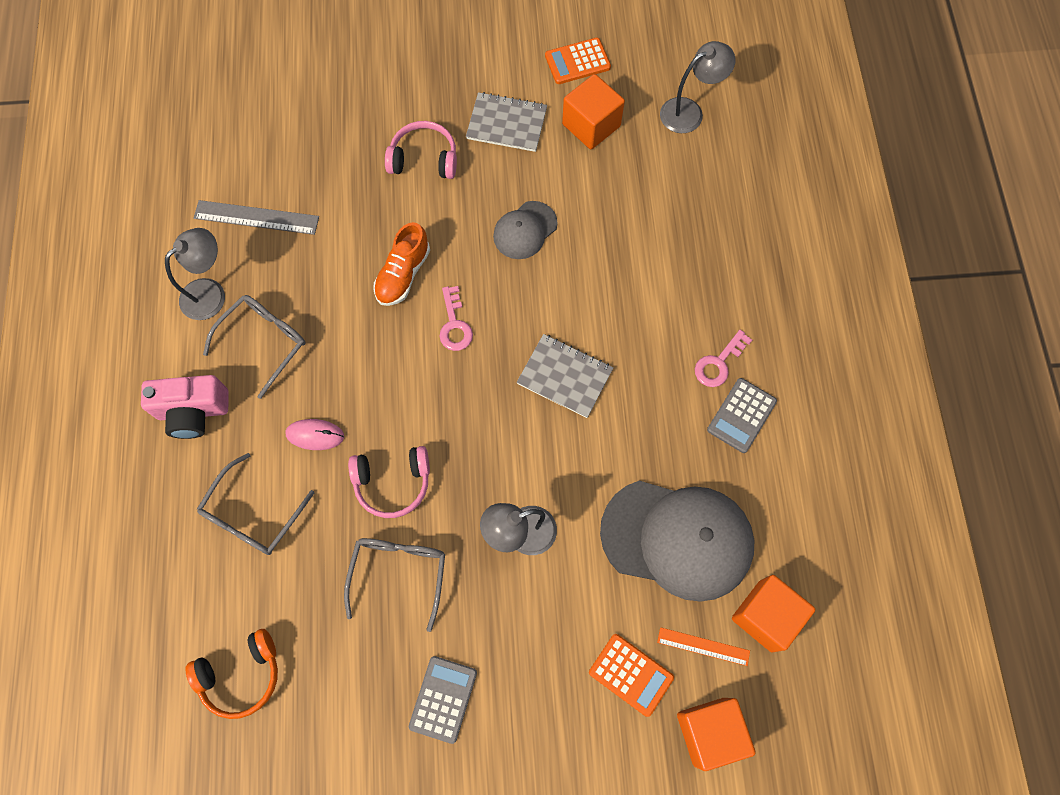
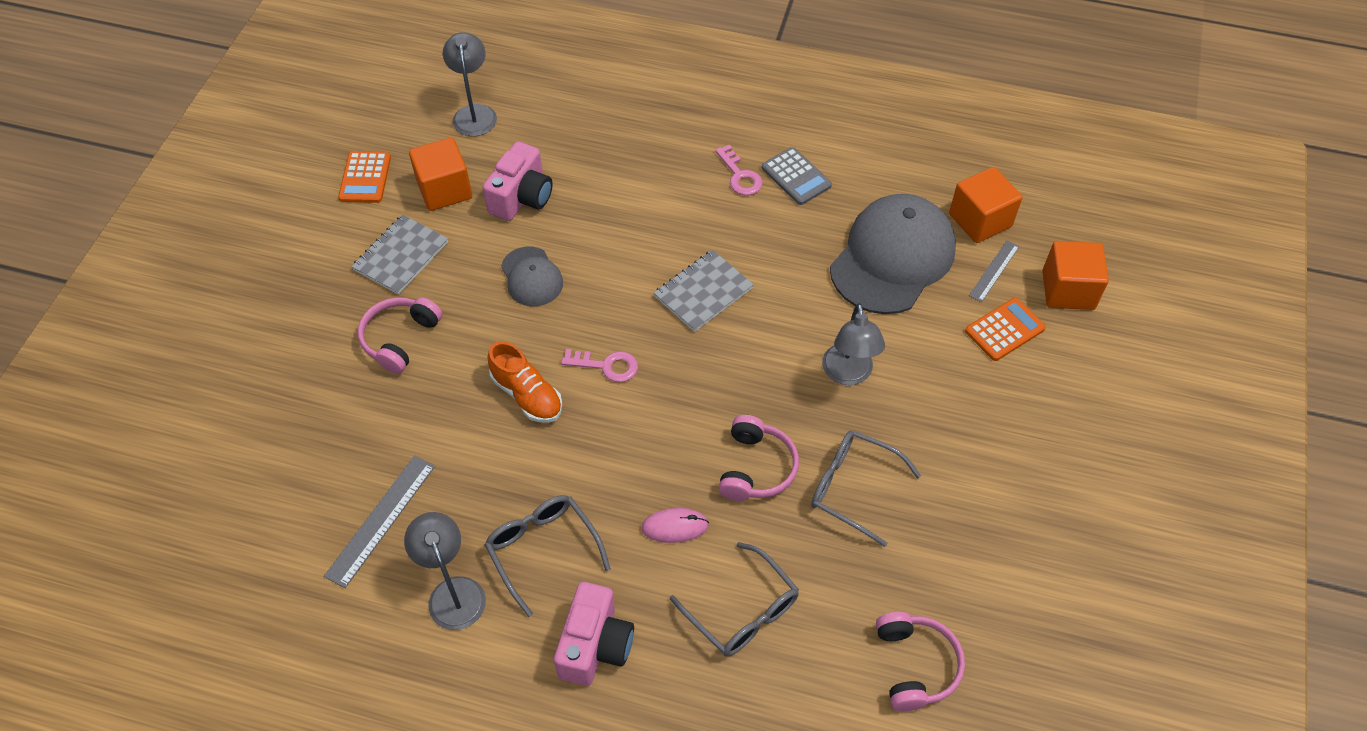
camera: 70 degrees left, 15 degrees down
orange headphones [185,629,278,719] -> pink headphones [876,612,965,711]
pink mouse [285,419,344,450] -> pink mouse turned 60 degrees clockwise [641,508,709,543]
grey calculator [409,656,477,744] -> none
orange ruler [657,627,750,666] -> grey ruler [969,240,1019,302]
none -> pink camera [482,141,553,221]

